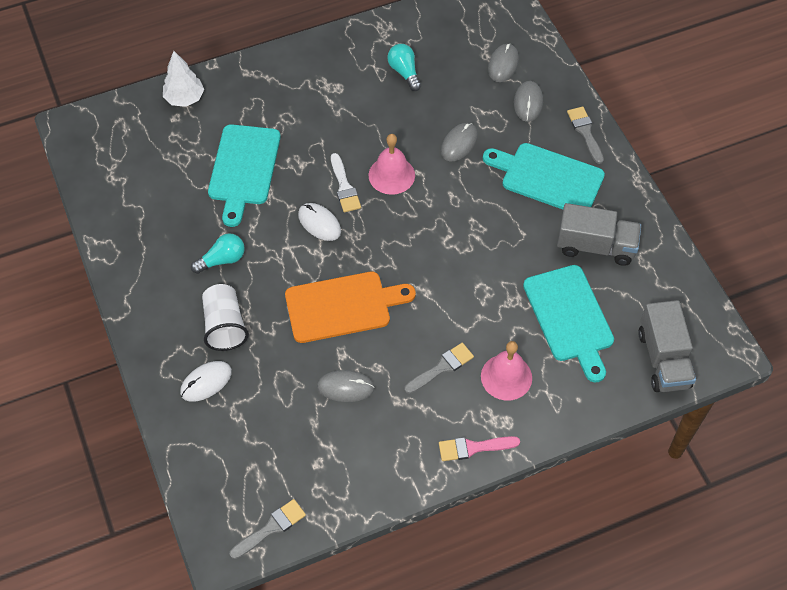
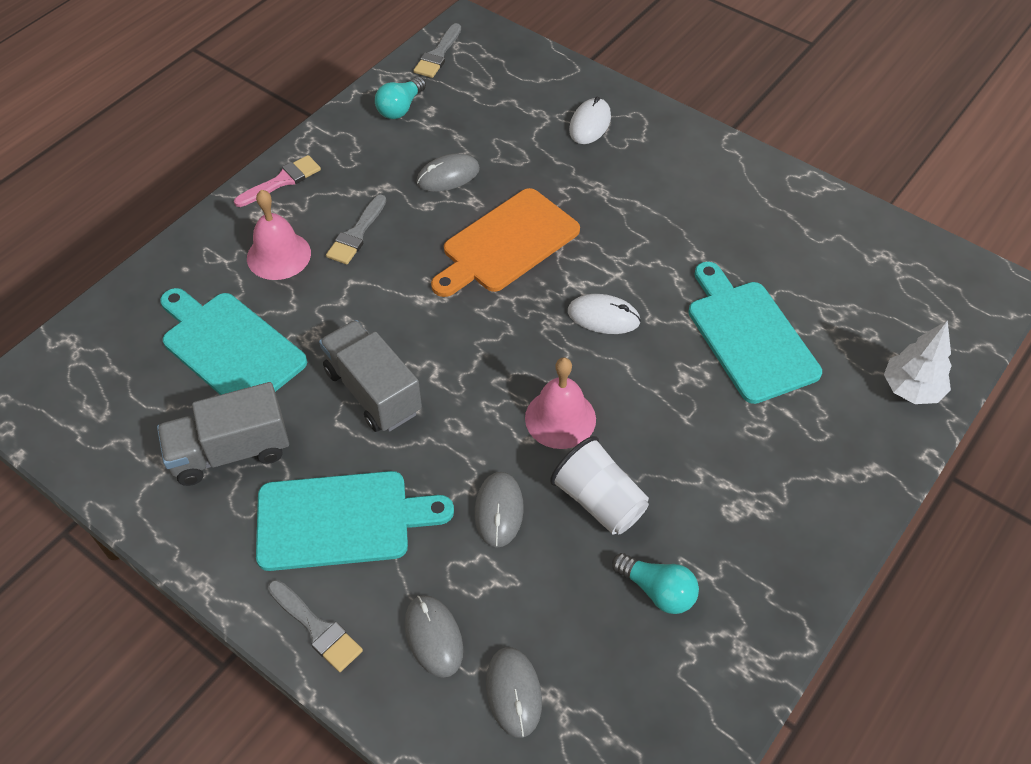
camera: 150 degrees right, 5 degrees down
turquoise light bulb [191,233,245,274] -> turquoise light bulb moved to [375,76,426,119]
white cup [202,284,249,351] -> white cup moved to [550,436,649,535]
white brush [331,153,361,212] -> none
grey truck [638,300,696,392] -> grey truck moved to [319,320,422,432]

